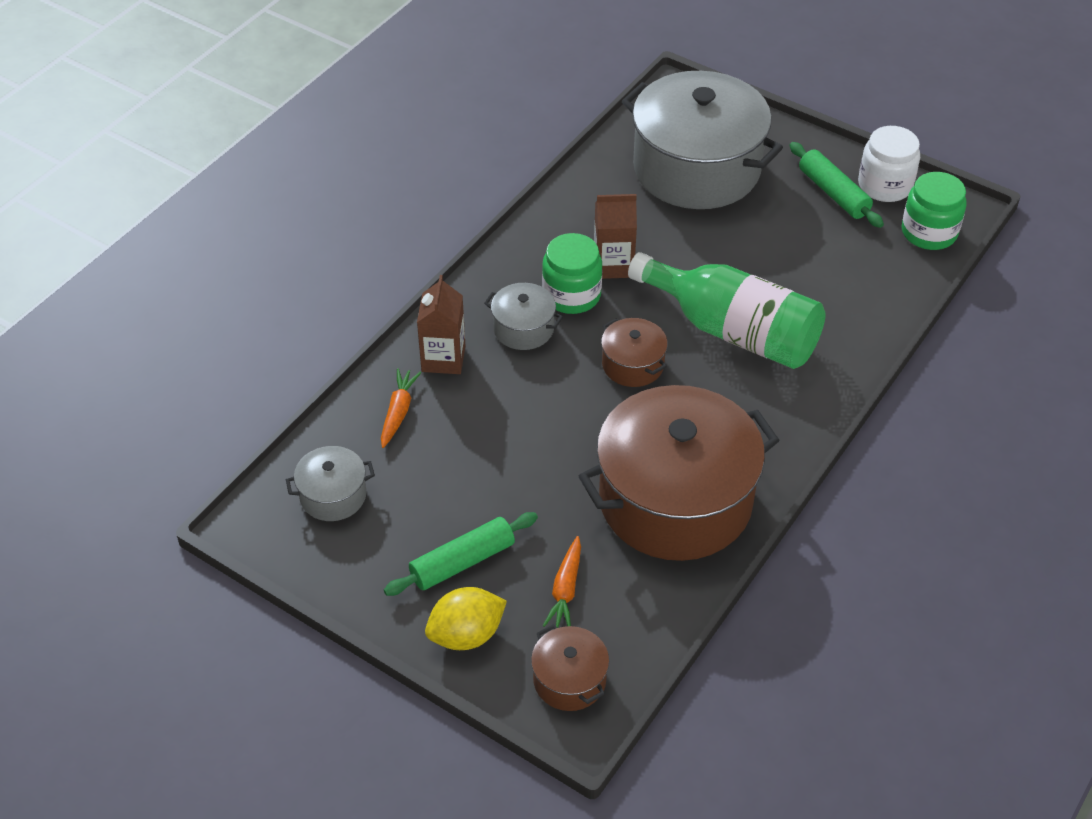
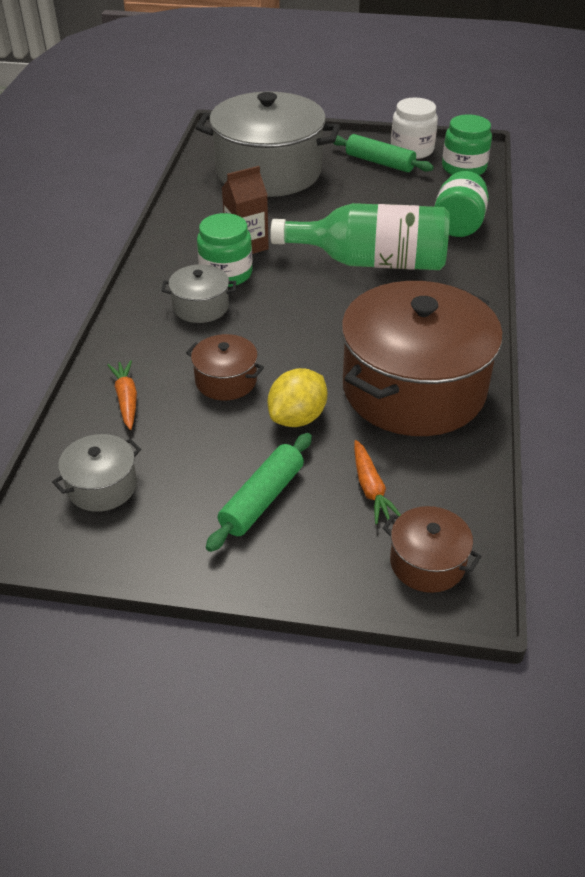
camera: 25 degrees left, 5 degrees down
brown carton [417,275,465,374] -> none
yellow lemon [425,587,507,650] -> yellow lemon moved to [268,368,327,427]
brown pot [601,318,668,387] -> brown pot moved to [186,334,264,400]
none -> green jar [434,171,489,237]

